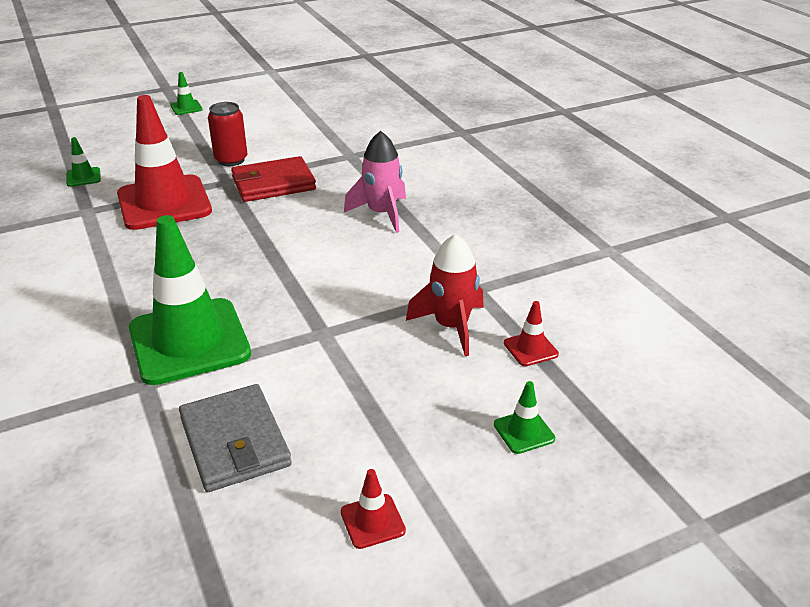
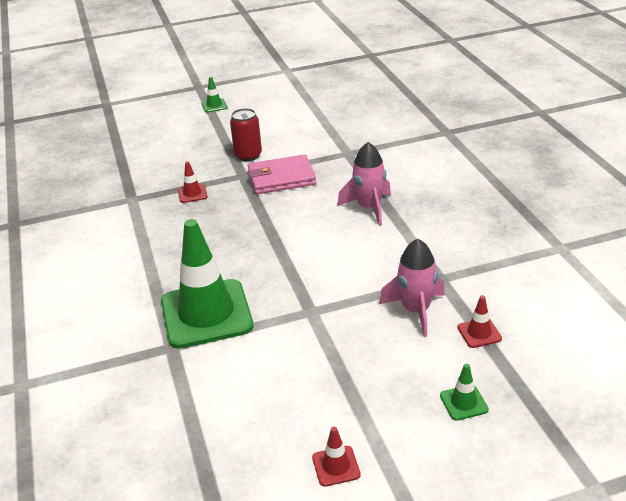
camera: 10 degrees right, 0 degrees up
green traffic cone [66,137,101,187] -> none
red traffic cone [117,95,212,230] -> red traffic cone [178,161,208,203], size x0.40
grey wallet [179,384,292,492] -> none
red wallet [231,156,316,202] -> pink wallet [248,154,316,194]
red rocket [406,234,484,356] -> pink rocket [379,239,445,337]

